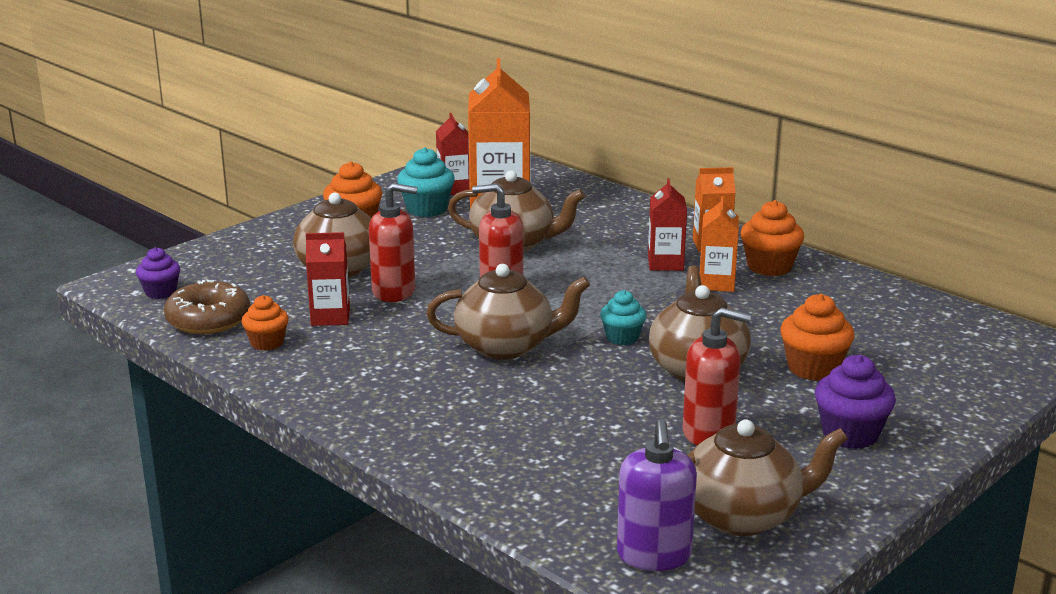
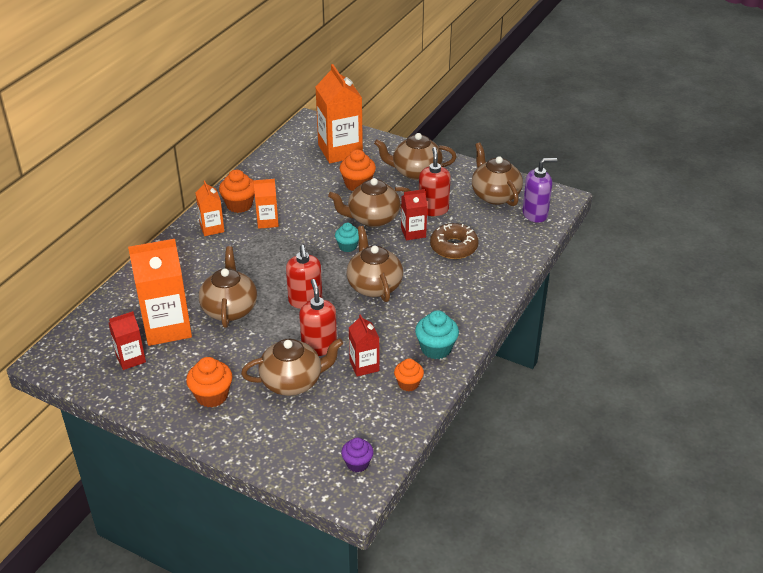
camera: 105 degrees left, 15 degrees up
brown donut [164,280,250,334] -> brown donut moved to [430,223,479,259]
turquoise cupcake [397,147,455,217] -> turquoise cupcake moved to [415,310,459,359]
red carton [648,178,687,271] -> red carton moved to [401,189,427,240]
purple cupcake [815,355,896,449] -> brown teapot [374,133,456,180]
none -> orange carton [316,64,363,163]

